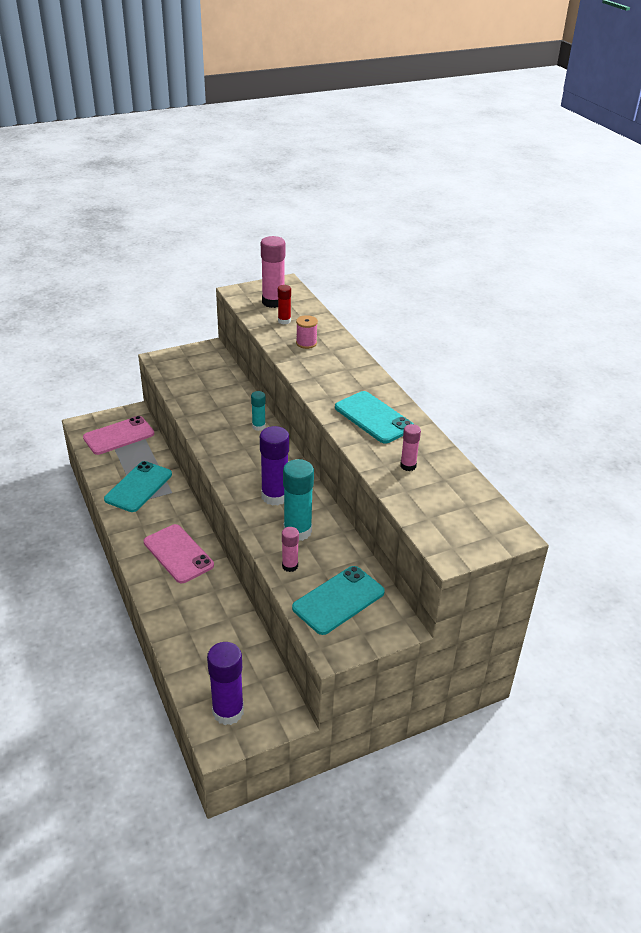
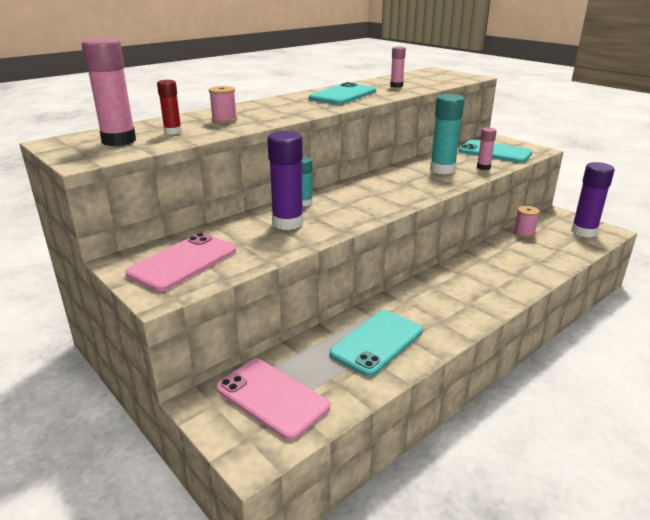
camera: 105 degrees left, 10 degrees down
turquoise phone [104,461,172,512] -> turquoise phone turned 60 degrees counterclockwise [329,310,423,377]
pink phone [144,524,214,583] -> pink phone moved to [125,233,236,292]
purple glue stick [260,426,289,506] -> purple glue stick moved to [267,131,304,230]
none -> pink spool [514,206,540,238]

